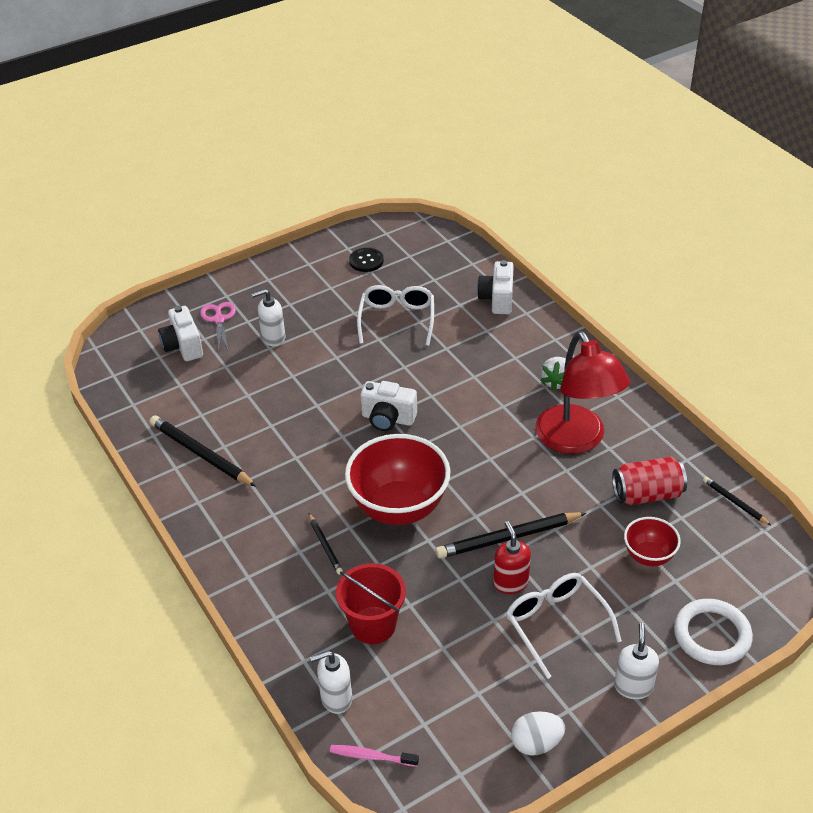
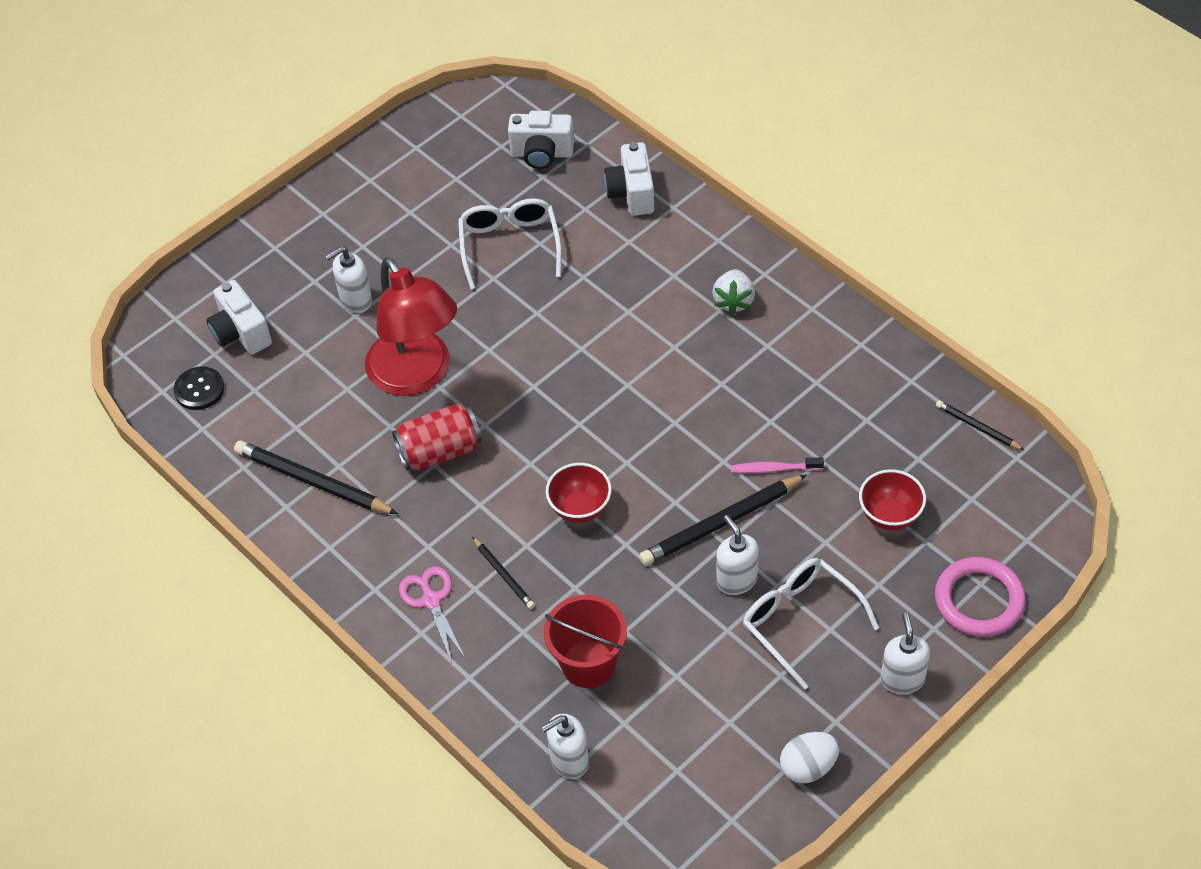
camera: 10 degrees left, 10 degrees up
pink scissors [200,302,236,352] -> pink scissors moved to [399,566,466,663]
pink toothbrush [330,745,419,767] -> pink toothbrush moved to [731,457,824,474]
red bowl [345,434,451,525] -> red bowl [546,463,612,523], size x0.51
black button [349,248,384,272] -> black button moved to [173,366,224,410]
white camera [360,381,417,431] -> white camera moved to [508,111,574,169]
red soap dispenser [493,521,531,594] -> white soap dispenser [716,515,759,595]
red lamp [535,331,630,454] -> red lamp moved to [365,257,457,396]
red can [612,457,687,505] -> red can moved to [392,403,482,471]
white ring [674,599,753,665] -> pink ring [935,557,1026,637]

